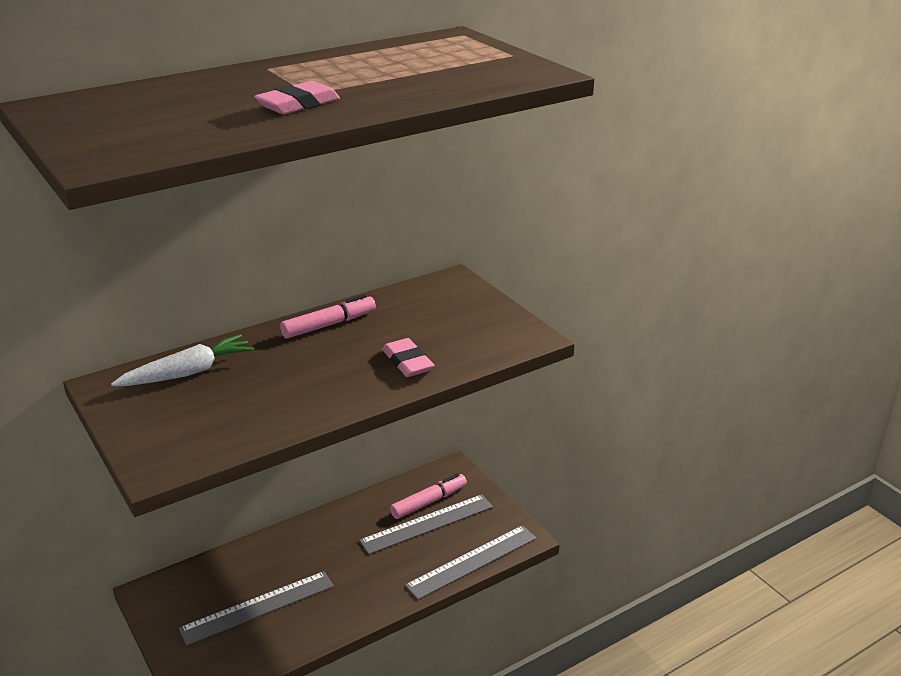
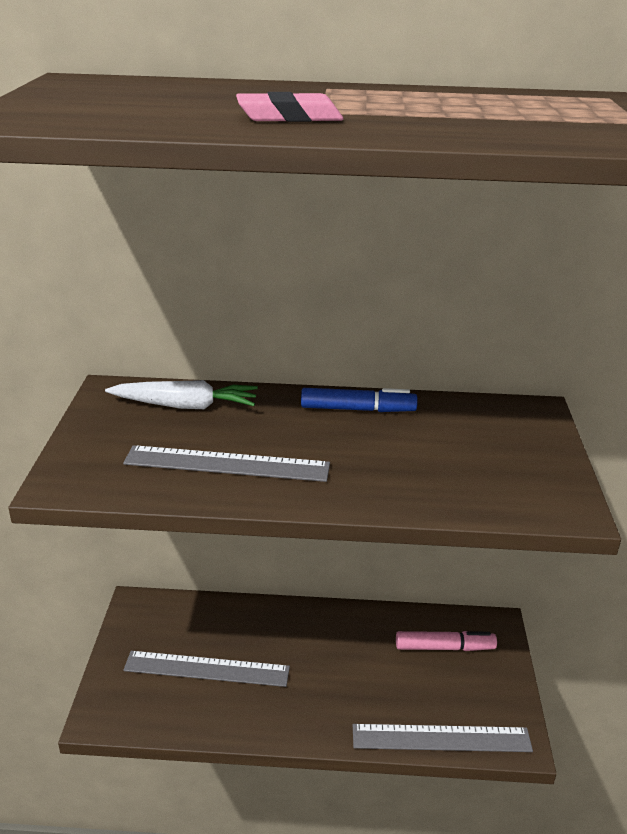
camera: 35 degrees right, 0 degrees up
pink marker [280,294,376,339] -> blue marker [301,388,418,412]
grey ruler [359,494,493,554] -> grey ruler moved to [123,445,330,482]
pink eraser [382,338,435,377] -> none

